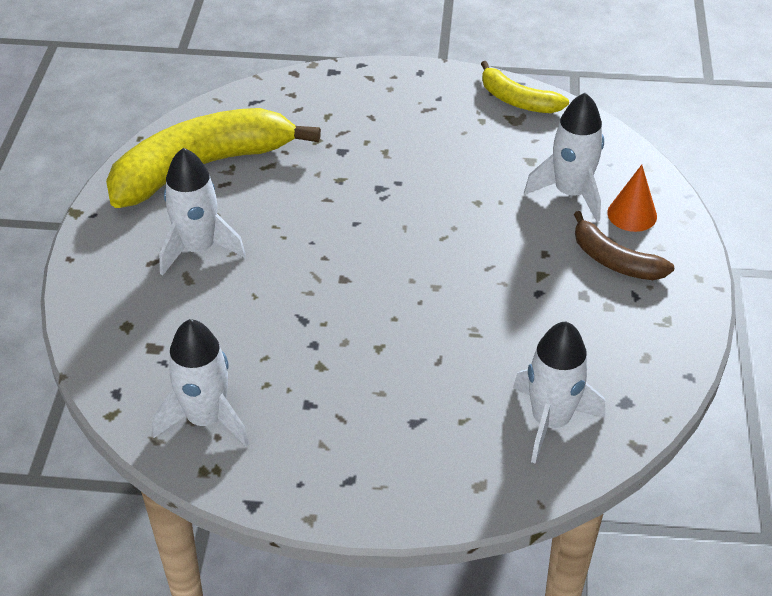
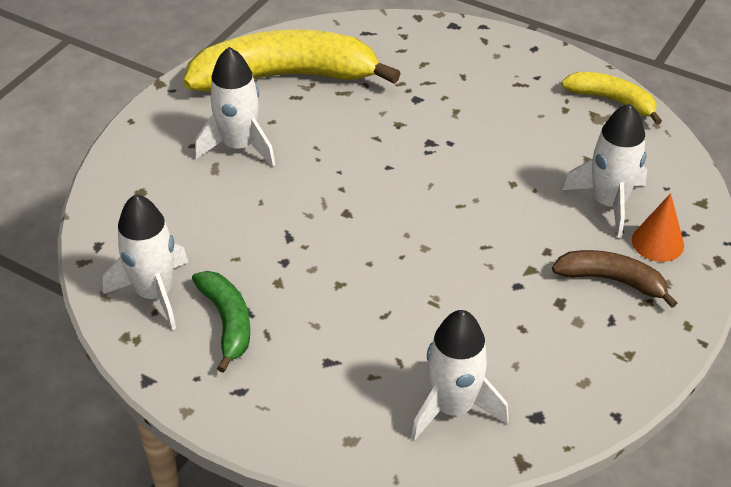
camera: 25 degrees right, 0 degrees up
yellow banana [481,61,569,113] -> yellow banana turned 150 degrees clockwise [561,72,662,125]
brown banana [574,211,674,280] -> brown banana turned 135 degrees clockwise [552,250,677,308]
none -> green banana [192,271,250,373]

